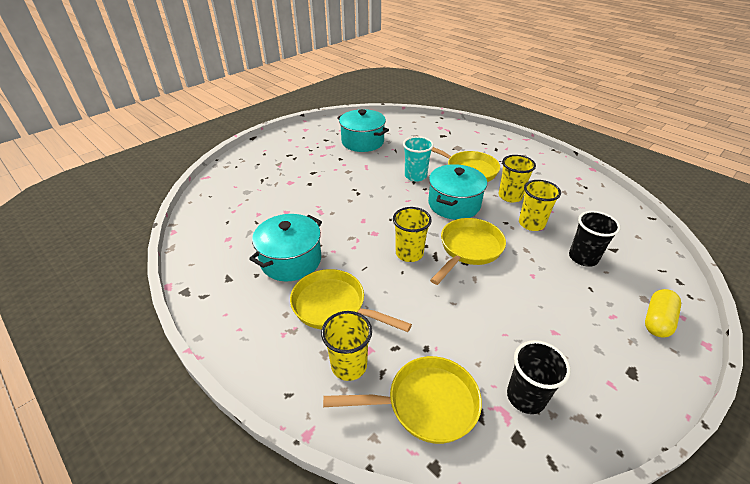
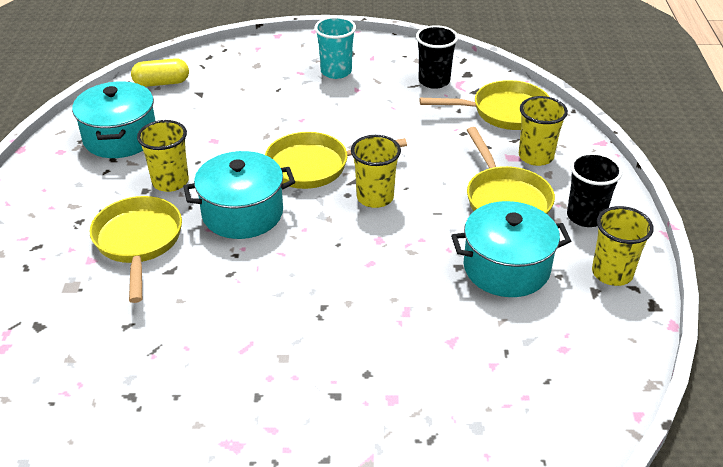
camera: 135 degrees left, 0 degrees up
yellow pan [323,356,482,444] -> yellow pan turned 135 degrees clockwise [419,80,549,130]
turquoise pot [337,109,389,152] -> turquoise pot moved to [72,81,155,158]
turquoise cup [403,136,434,182] -> turquoise cup moved to [315,17,356,79]
yellow cup [519,180,561,231] -> yellow cup moved to [592,206,653,286]
black cup [569,211,621,267] -> black cup moved to [567,152,623,227]
yellow capsule [645,289,681,338] -> yellow capsule moved to [131,58,189,87]

